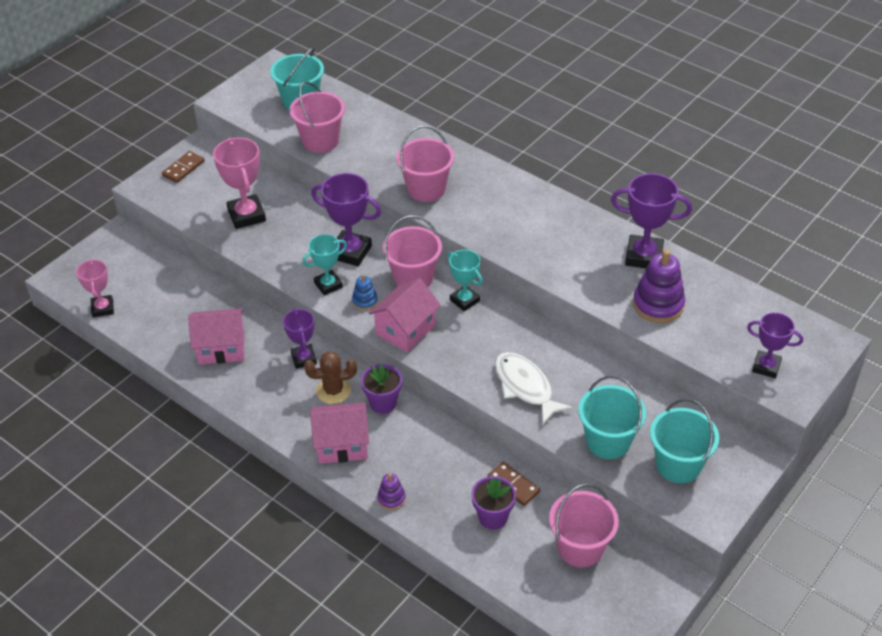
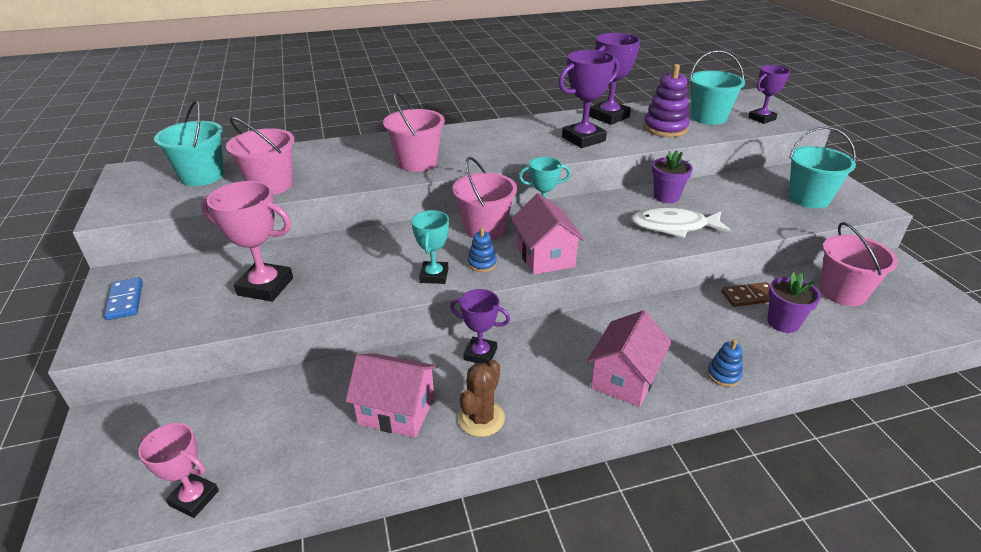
camera: 55 degrees left, 10 degrees down
brown domino [162,151,205,183] -> blue domino [104,277,143,320]
pink house [188,308,245,365] -> pink house turned 75 degrees clockwise [345,353,438,437]
brown cactus [304,351,357,404] -> brown cactus moved to [458,360,505,437]
purple trophy [311,173,382,266] -> purple trophy moved to [559,50,619,148]
purple flower pot [361,364,402,414] -> purple flower pot moved to [652,150,693,203]
purple stacking toy [377,473,406,510] -> blue stacking toy [707,339,743,387]
turquoise bucket [578,376,646,459] -> turquoise bucket moved to [689,50,745,125]

